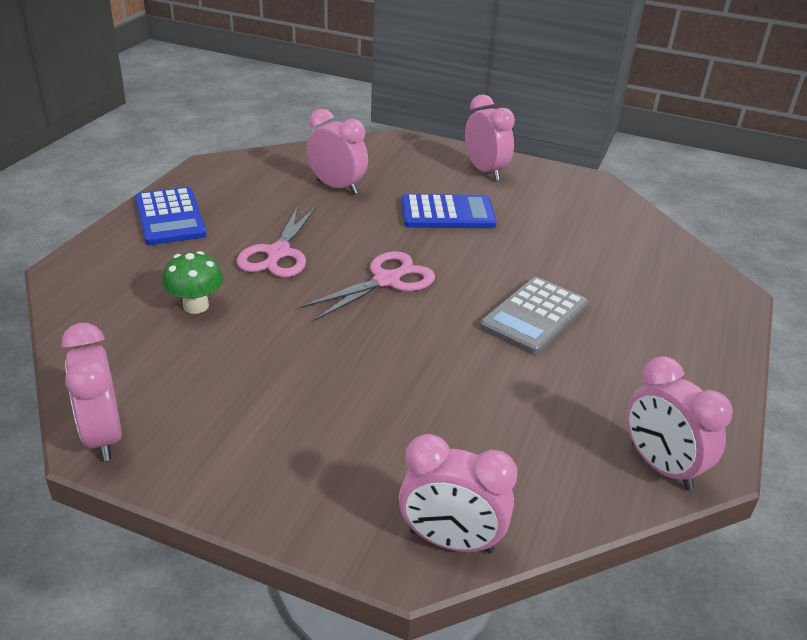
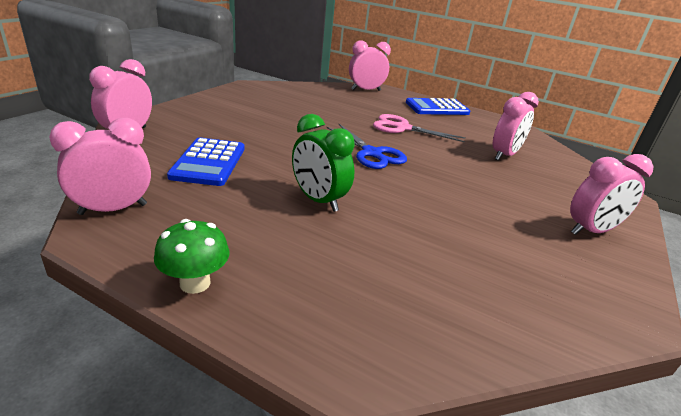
camera: 95 degrees right, 5 degrees down
pink clock [62,323,122,461] -> pink clock moved to [349,40,391,91]
green mushroom [162,251,223,314] -> green mushroom moved to [154,219,230,294]
pink scissors [300,251,435,321] -> blue scissors [326,124,407,169]
blue calculator [401,194,497,228] -> blue calculator moved to [167,137,244,186]
grey calculator [480,277,588,355] -> green clock [292,114,355,212]

